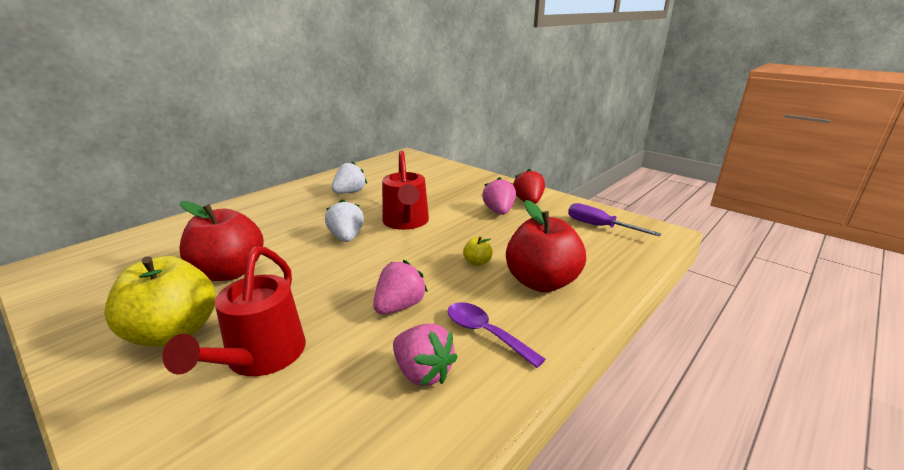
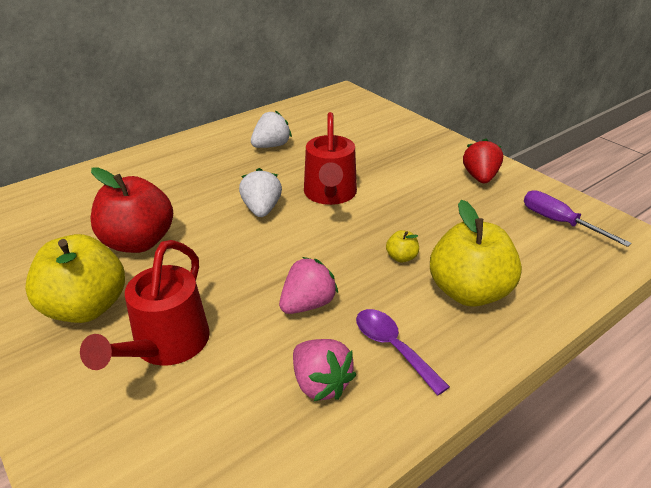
camera: 10 degrees right, 10 degrees up
pink strawberry [482,177,516,215] -> none
red apple [506,200,586,292] -> yellow apple [430,200,522,307]

